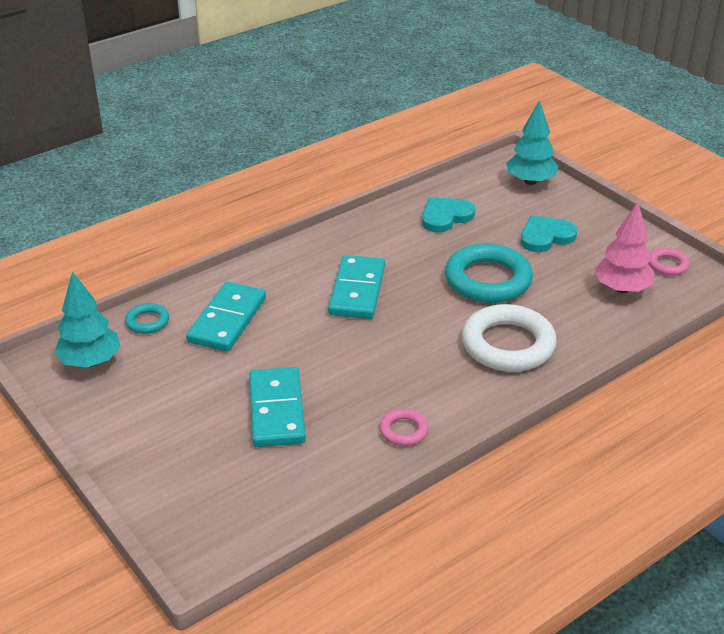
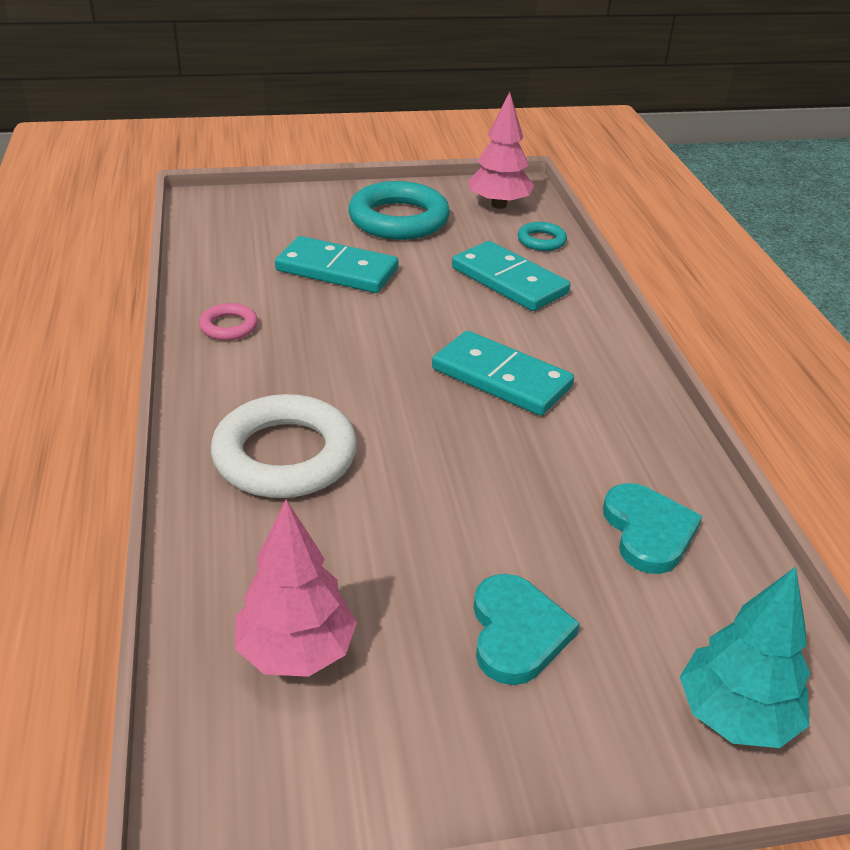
camera: 115 degrees right, 0 degrees up
turquoise tree [54,271,120,368] -> pink tree [468,92,534,209]
turquoise ring [445,243,533,303] -> turquoise ring moved to [348,181,450,240]
pink ring [648,248,690,276] -> none

